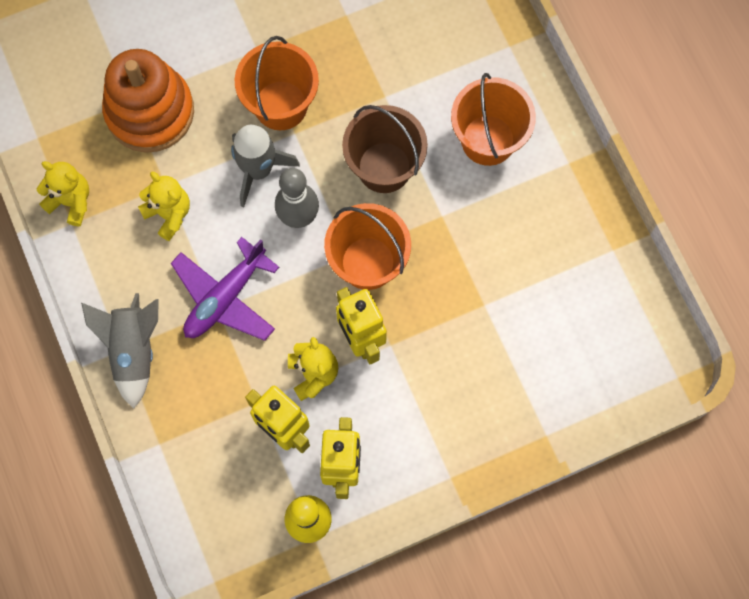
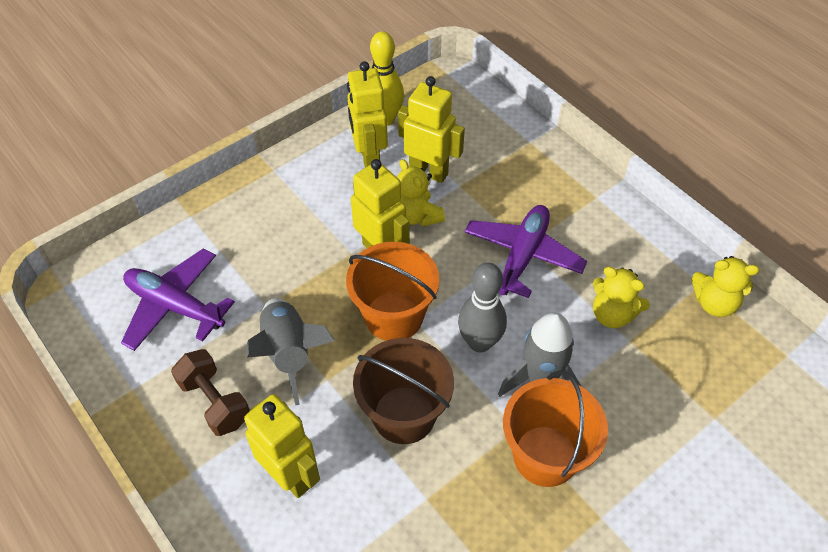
camera: 165 degrees right, 20 degrees down
grey rocket [81,293,159,408] -> grey rocket moved to [247,298,335,405]
orange stacking toy [102,49,194,153] -> none
orange bucket [451,73,536,166] -> yellow robot [244,394,320,498]
none -> purple plane [121,249,235,351]
none -> brown dumbbell [171,349,250,436]

